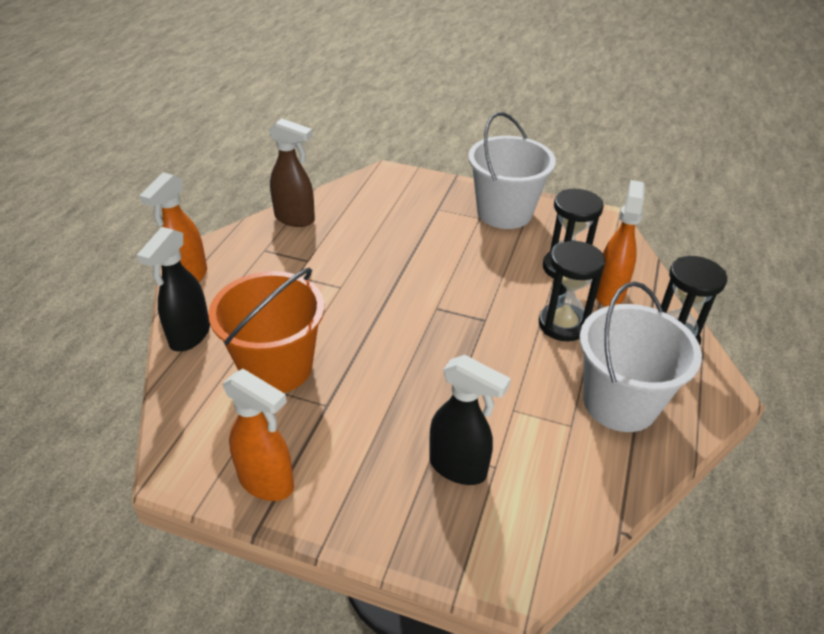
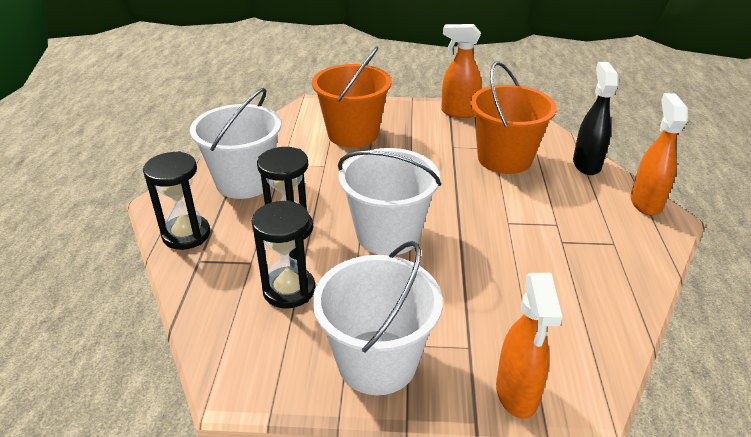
camera: 165 degrees right, 5 degrees down
brown spray bottle [268,118,315,227] -> none
black spray bottle [429,355,511,485] -> orange bucket [312,46,392,147]
orange spray bottle [596,180,645,307] -> orange spray bottle moved to [496,273,563,419]
none -> white bucket [338,148,441,255]

